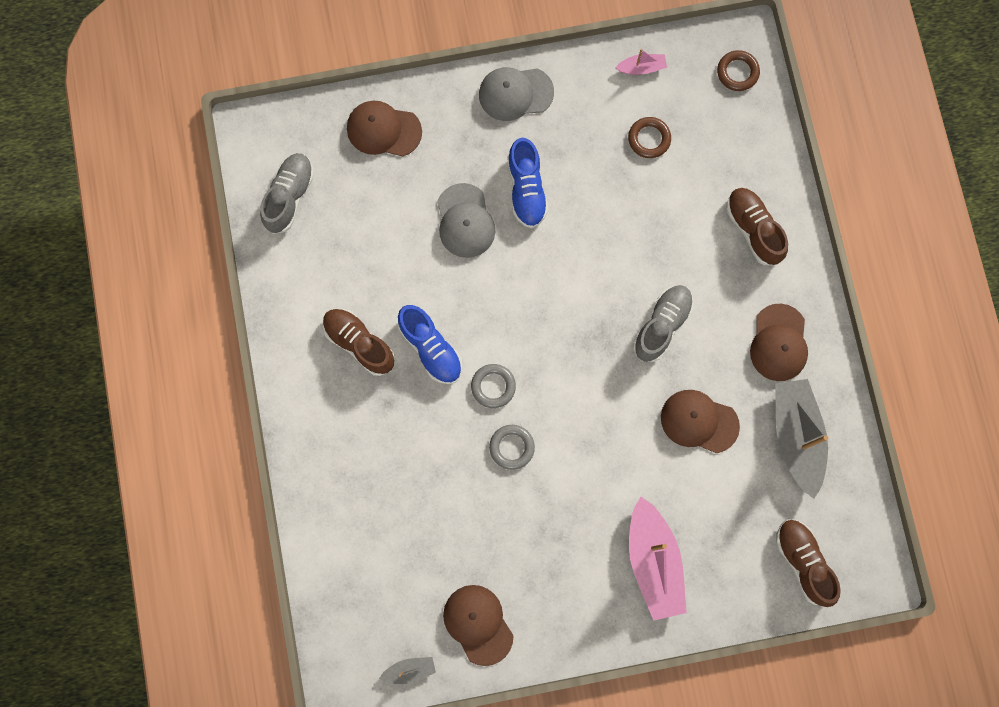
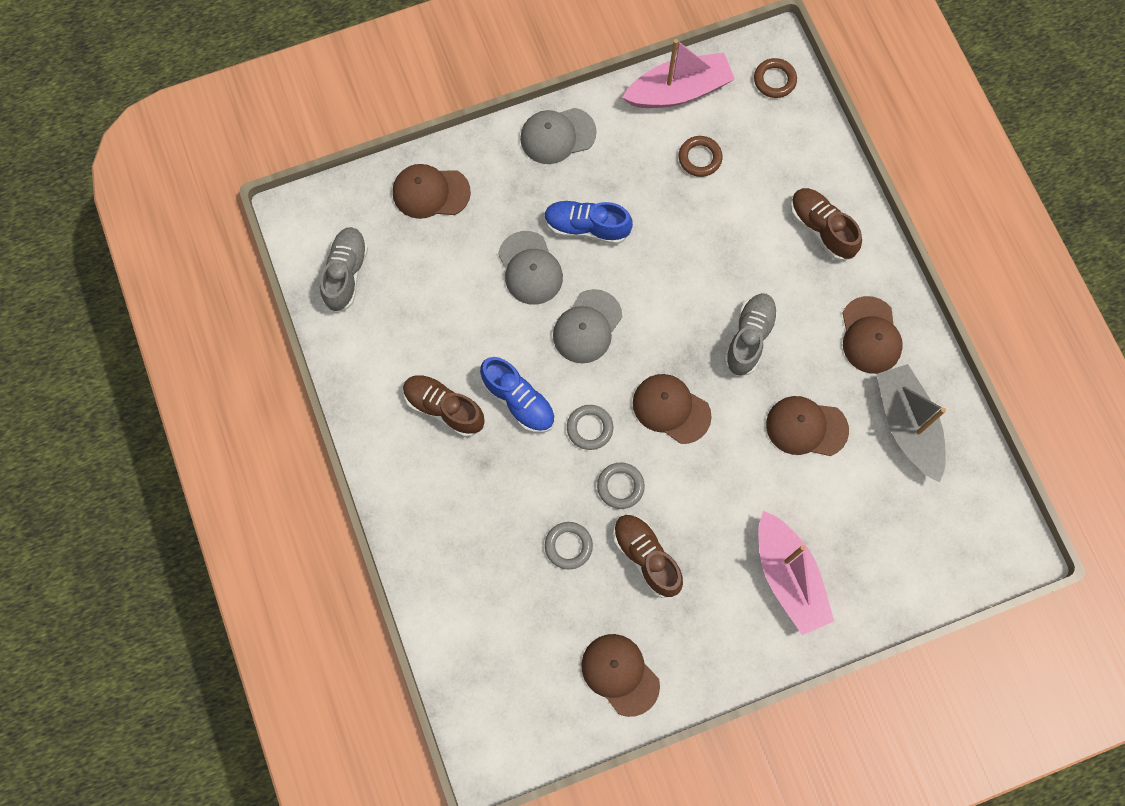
camera: 10 degrees left, 5 degrees down
grey boat [379,657,436,684] -> none
blue shoe [507,138,548,228] -> blue shoe turned 120 degrees clockwise [544,200,633,244]
pink boat [615,49,667,75] -> pink boat [622,39,735,108], size x2.16
brown shoe [776,519,841,607] -> brown shoe moved to [613,514,683,598]
none -> grey ring [545,522,593,570]
none -> grey cap [553,289,622,363]
none -> brown cap [633,374,712,444]

